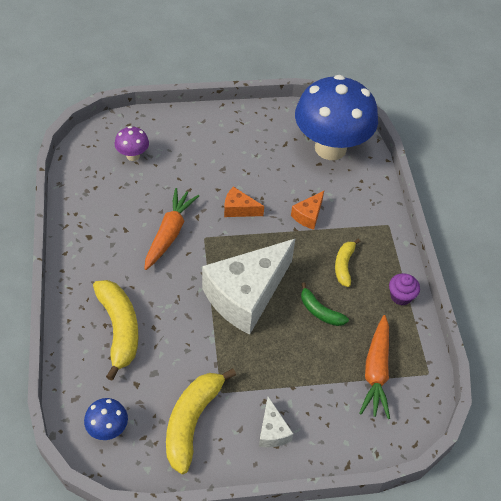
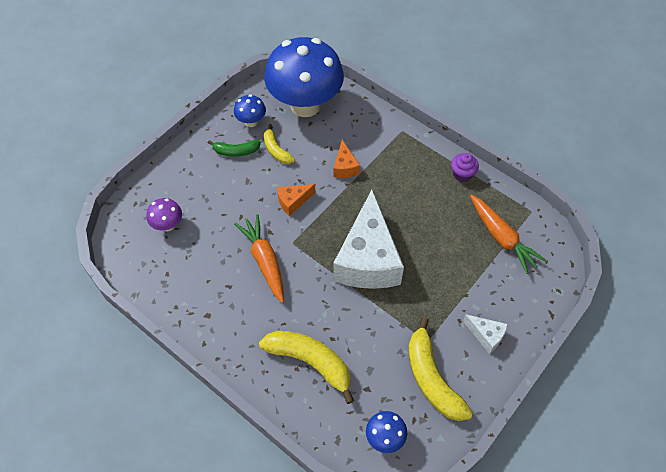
camera: 40 degrees left, 5 degrees up
green banana [301,282,349,326] -> green banana moved to [208,140,261,156]
yellow banana [335,238,360,287] -> yellow banana moved to [264,124,295,164]
none -> blue mushroom [234,94,266,127]

